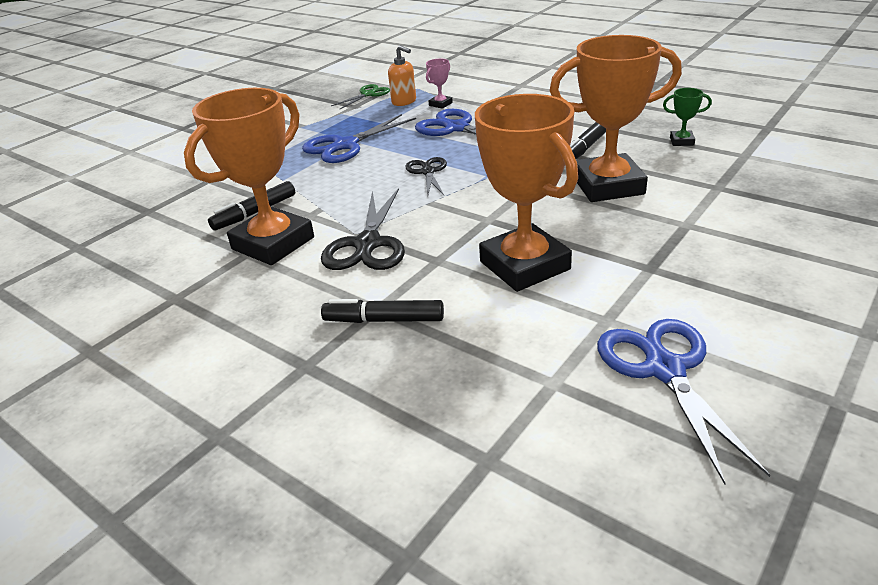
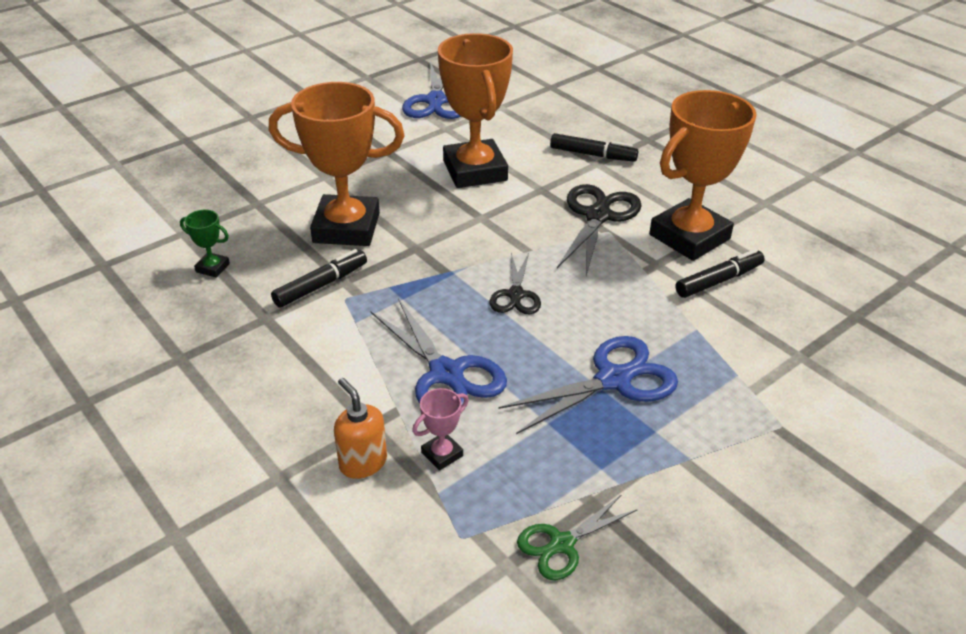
camera: 170 degrees left, 5 degrees up
orange soap dispenser [388,45,416,106] -> orange soap dispenser moved to [334,378,387,479]

